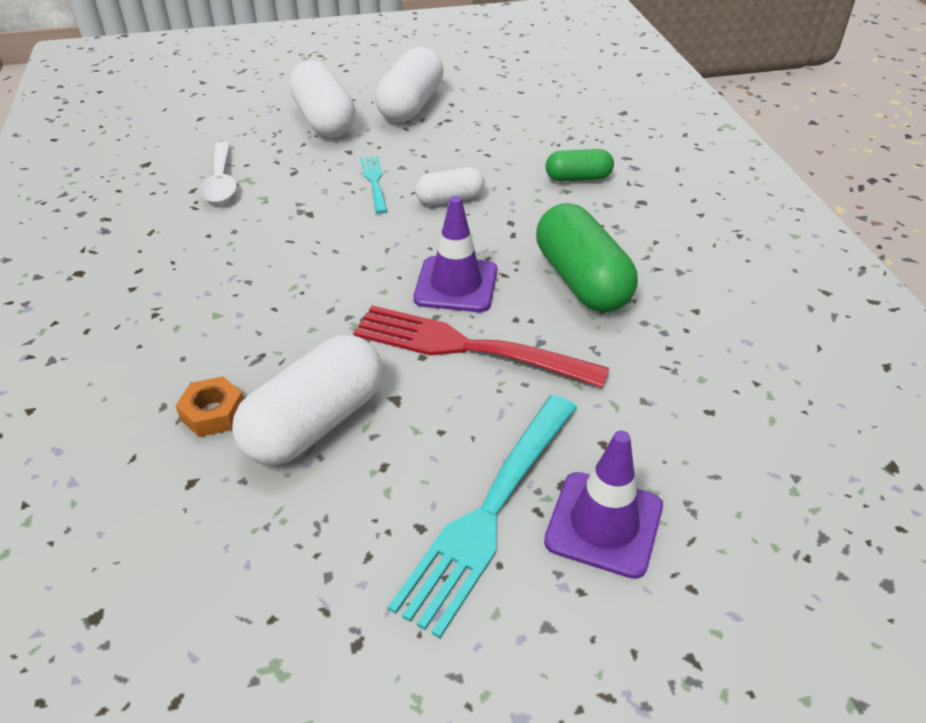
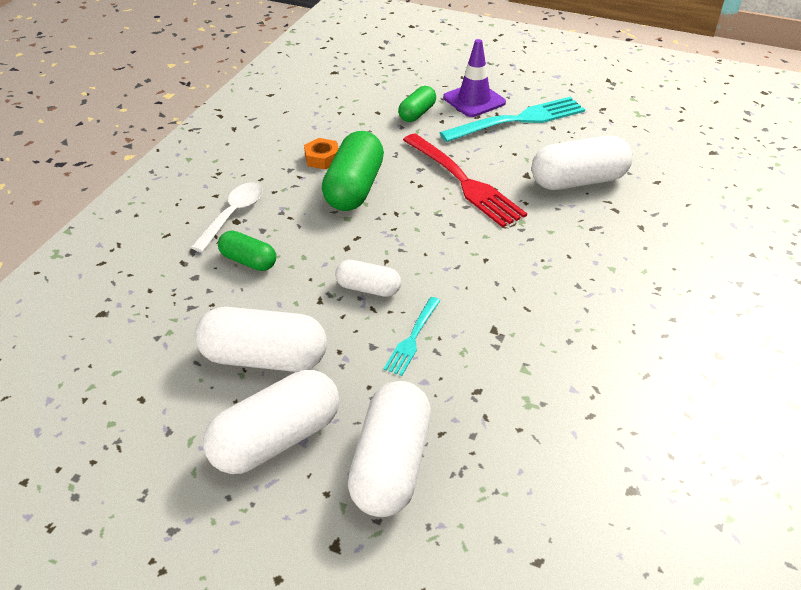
camera: 145 degrees left, 0 degrees up
orange nut [176,376,244,437] -> orange nut moved to [304,138,339,170]
white spoon [199,142,237,203] -> white spoon moved to [191,182,263,252]
purple traffic cone [413,196,497,312] -> none
none -> white capsule [195,307,327,372]
none -> green capsule [398,86,436,122]

